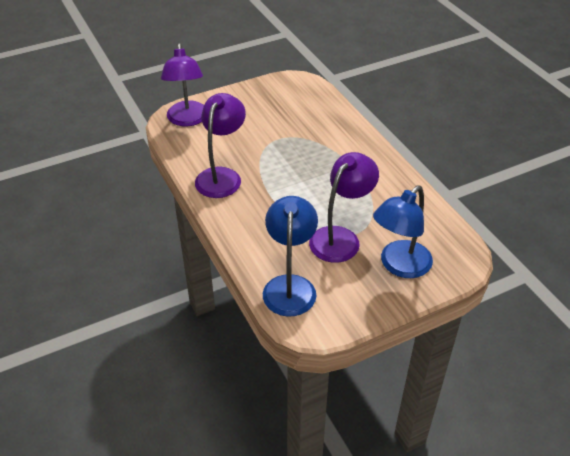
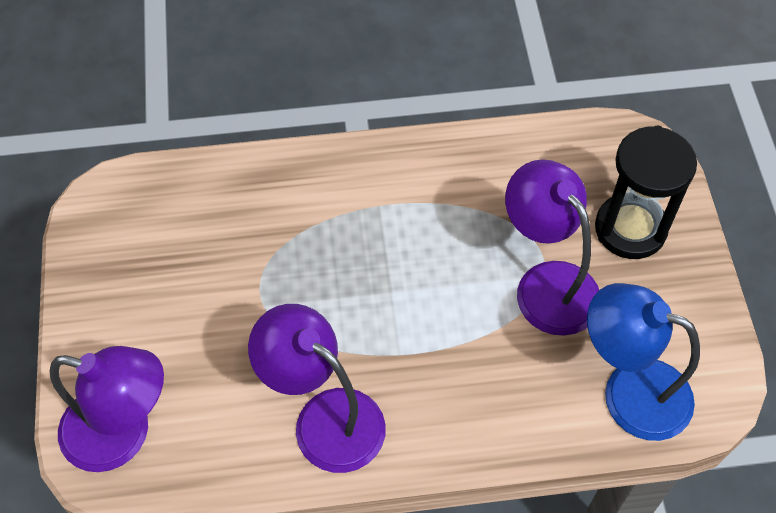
camera: 70 degrees left, 15 degrees up
blue lamp [373,186,433,278] -> black hourglass [595,126,697,259]

